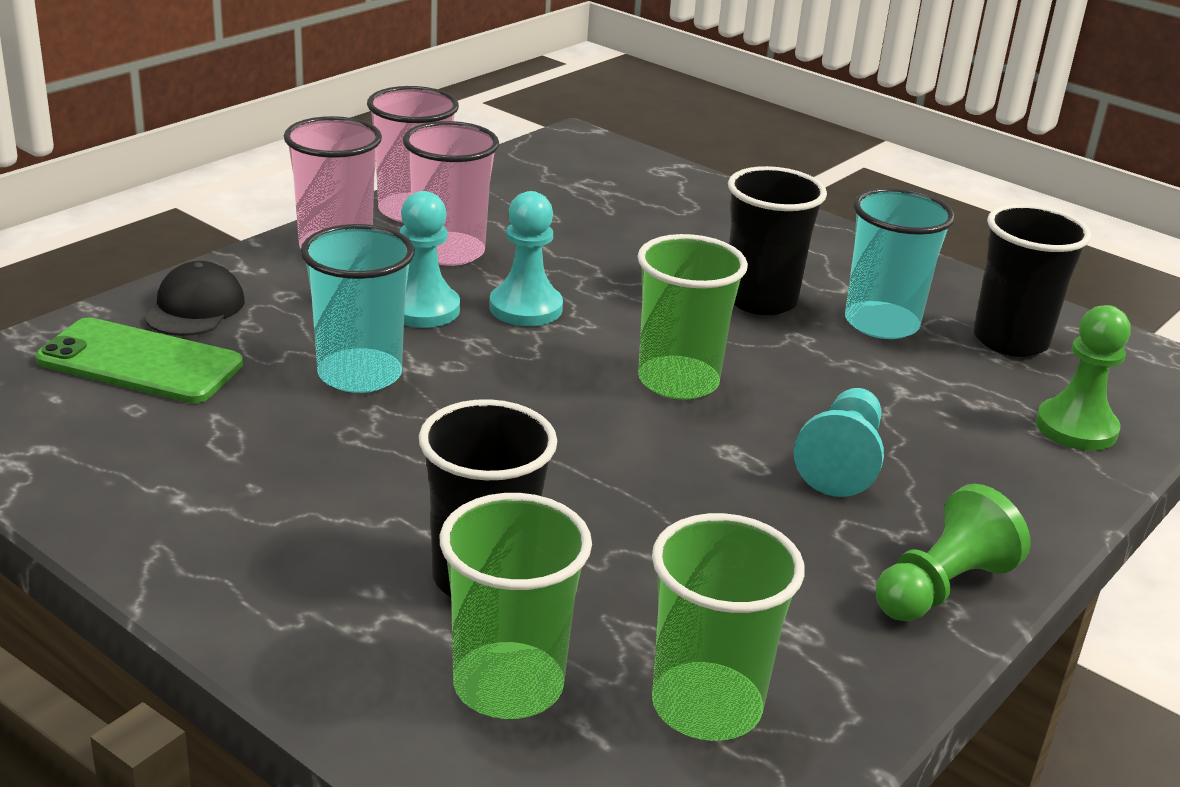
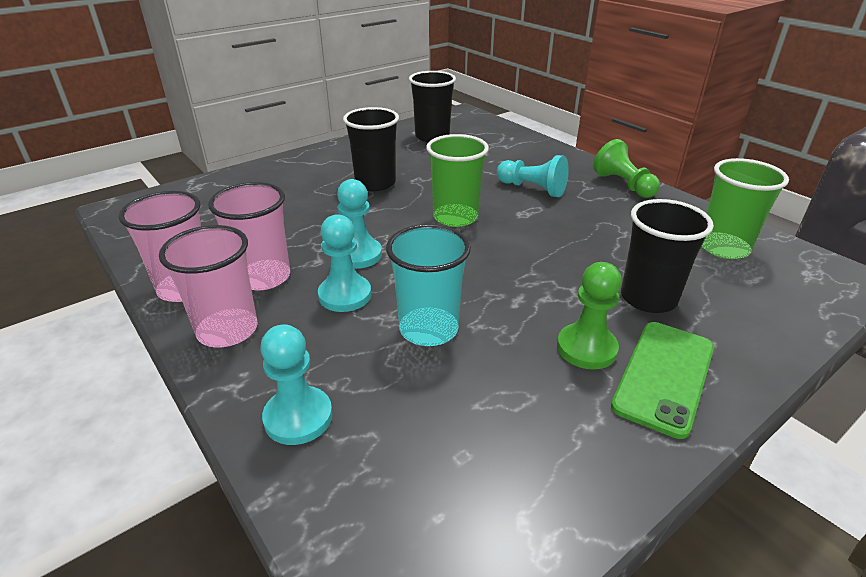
camera: 75 degrees left, 5 degrees up
green phone [35,317,243,403] -> green phone moved to [611,322,714,439]
black cap [144,261,245,336] -> turquoise pawn [260,325,333,445]
green cup [440,493,592,719] -> none
turquoise cup [845,188,955,339] -> none
green pawn [1036,305,1131,451] -> green pawn moved to [557,262,622,370]

